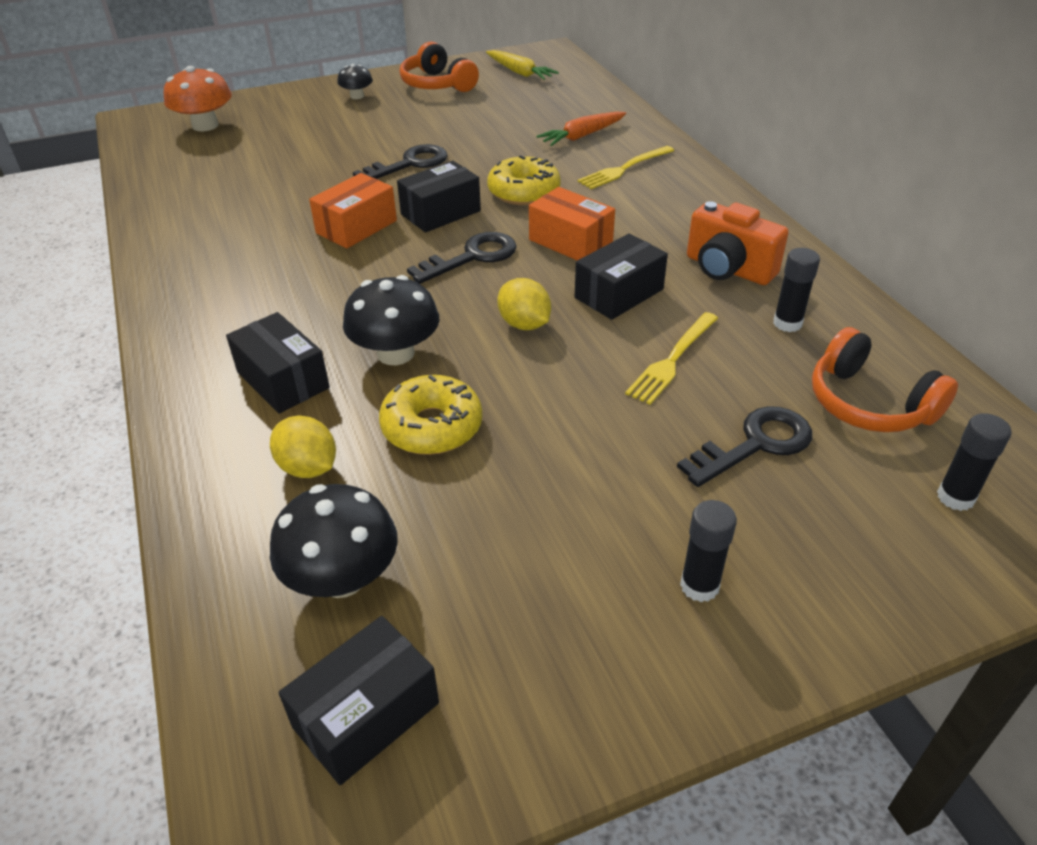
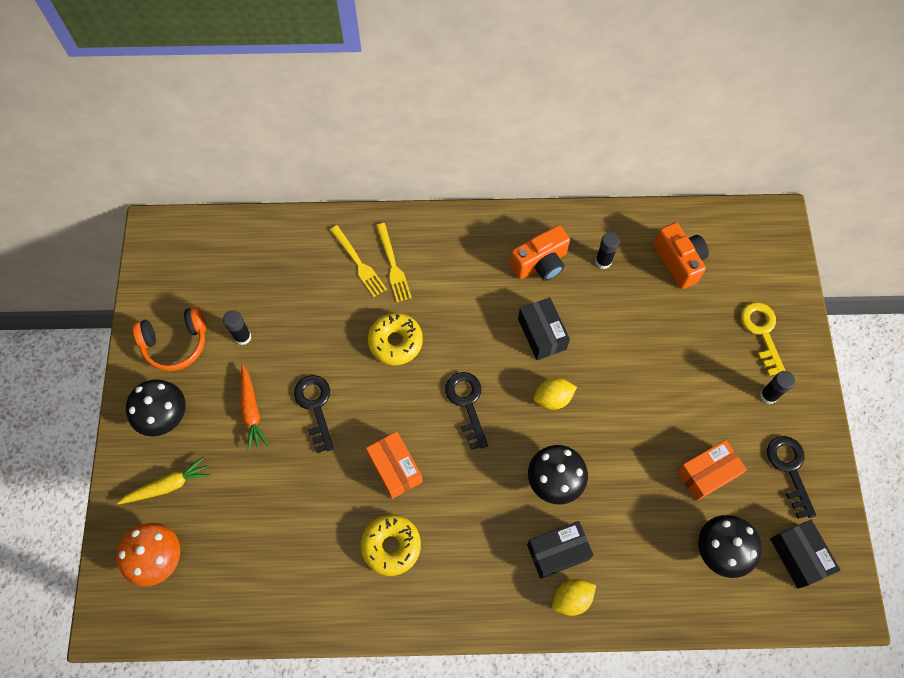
camera: 70 degrees left, 25 degrees up
yellow lemon [270,416,336,478] -> yellow lemon moved to [552,579,596,616]
black mushroom [337,64,373,99] -> black mushroom [126,379,186,437], size x1.75
yellow donut [379,375,483,455] -> yellow donut moved to [361,514,421,576]
black box [397,161,481,232] -> none
yellow carrot [486,50,559,80] -> yellow carrot moved to [117,457,211,505]
orange box [529,187,615,260] -> orange box moved to [676,440,747,501]
orange carrot [536,112,626,146] -> orange carrot moved to [241,365,269,451]
yellow fork [625,312,718,405] -> yellow fork moved to [330,225,387,297]
black key [677,406,812,487] -> black key moved to [767,436,816,519]
orange headphones [812,327,958,432] -> orange camera [654,222,709,289]
black glue stick [937,413,1012,511] -> black glue stick moved to [223,310,252,345]
none -> yellow key [741,302,785,376]

